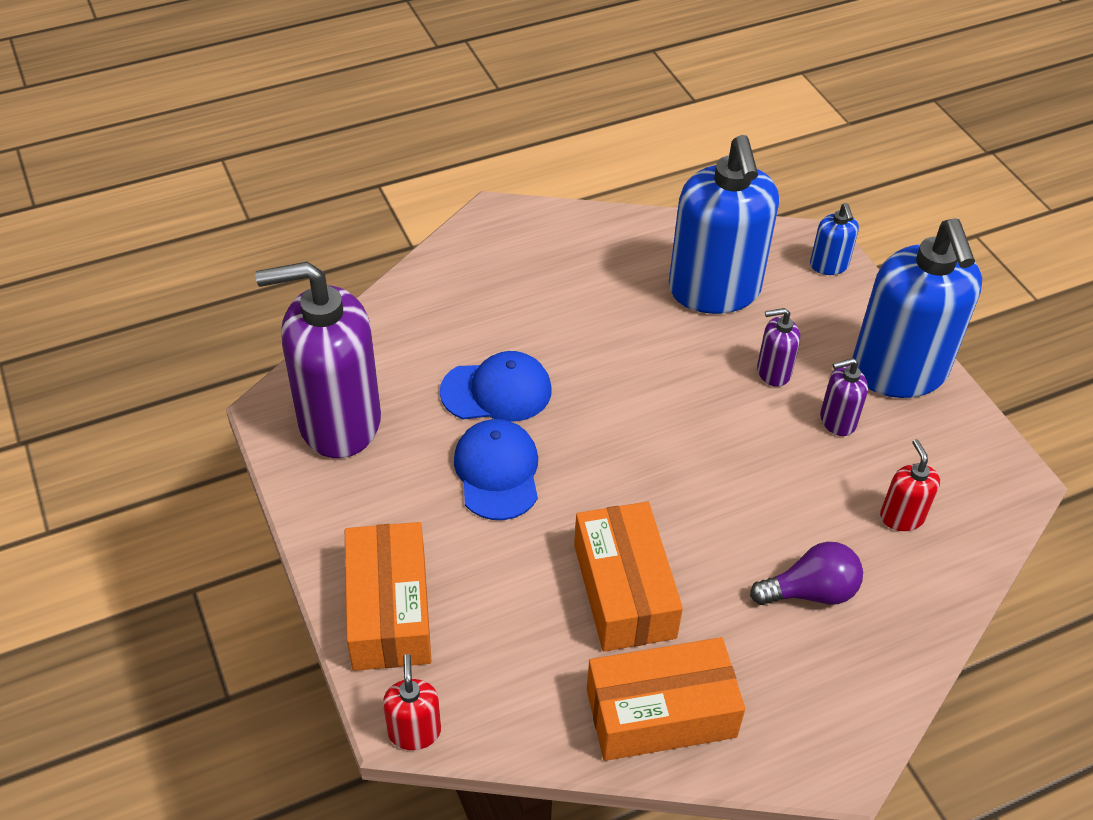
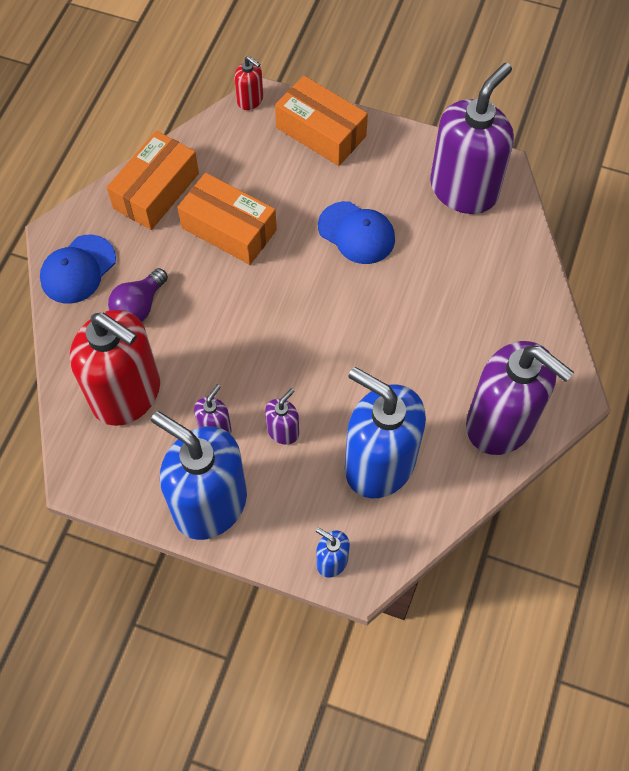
camera: 135 degrees right, 15 degrees up
blue cap [440,351,551,422] -> blue cap moved to [40,235,116,304]
red soap dispenser [880,439,940,531] -> red soap dispenser [70,310,160,426], size x2.31
none -> purple soap dispenser [466,341,574,455]

